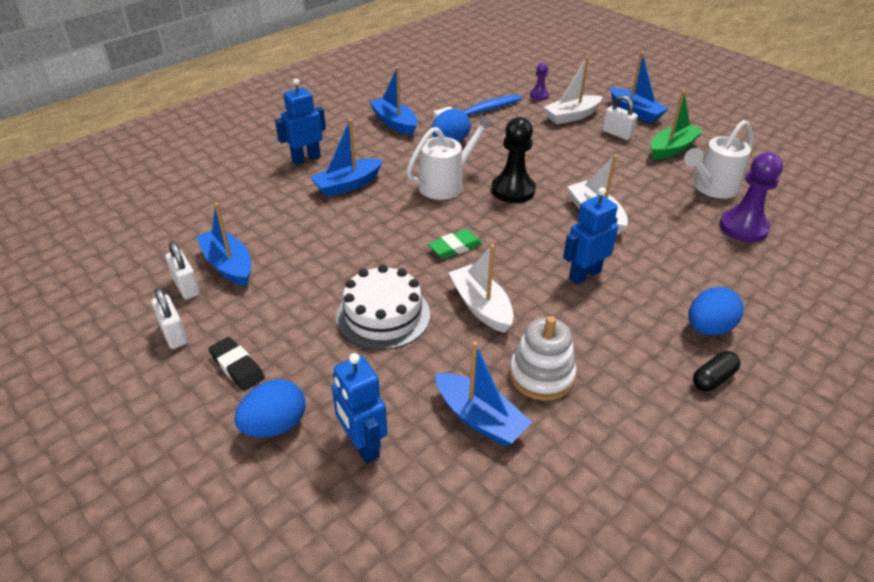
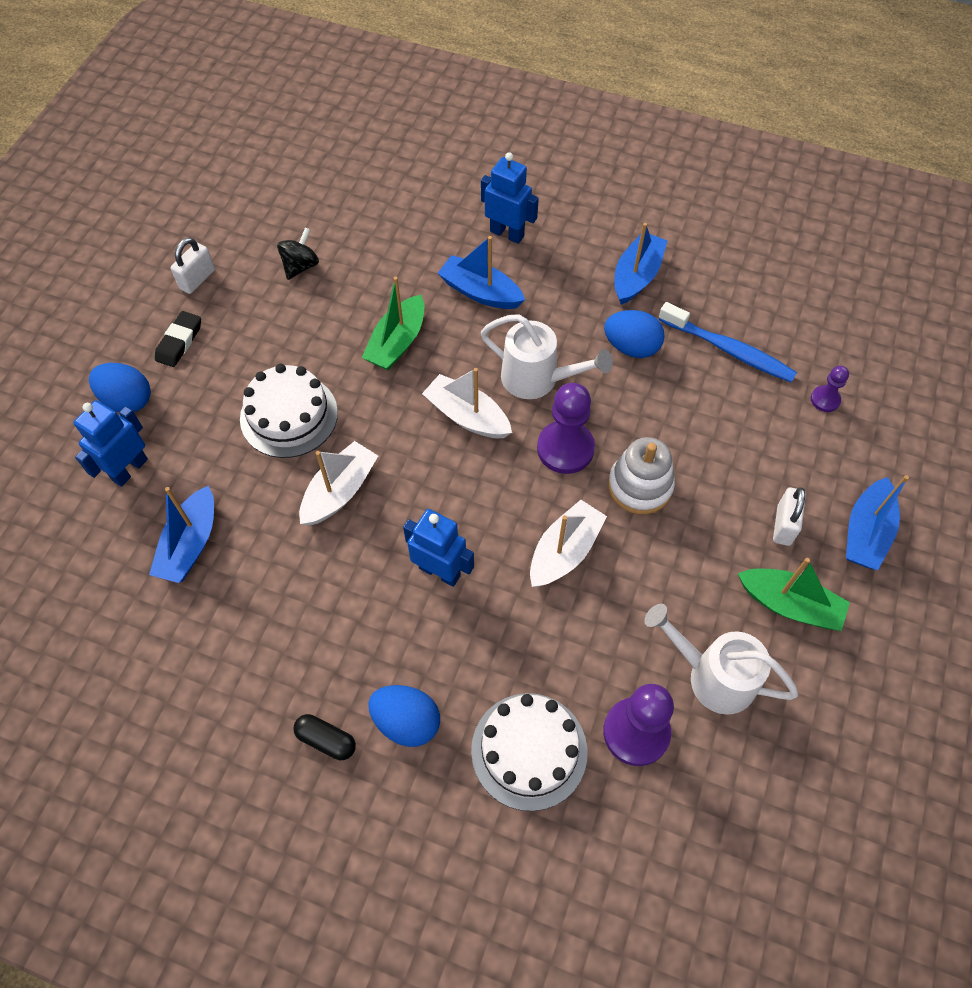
camera: 65 degrees right, 20 degrees up
white padlock [165,241,200,299] -> none
blue boat [196,203,251,286] -> black spinning top [277,227,319,280]
green eraser [428,229,483,259] -> none
black pawn [491,117,536,203] -> purple pawn [537,383,595,474]
white stacking toy [509,316,577,401] -> white stacking toy moved to [608,437,675,514]
white boat [544,56,603,124] -> white boat moved to [422,368,512,438]
none -> green boat [362,276,424,370]
none -> white cake [471,693,587,811]

